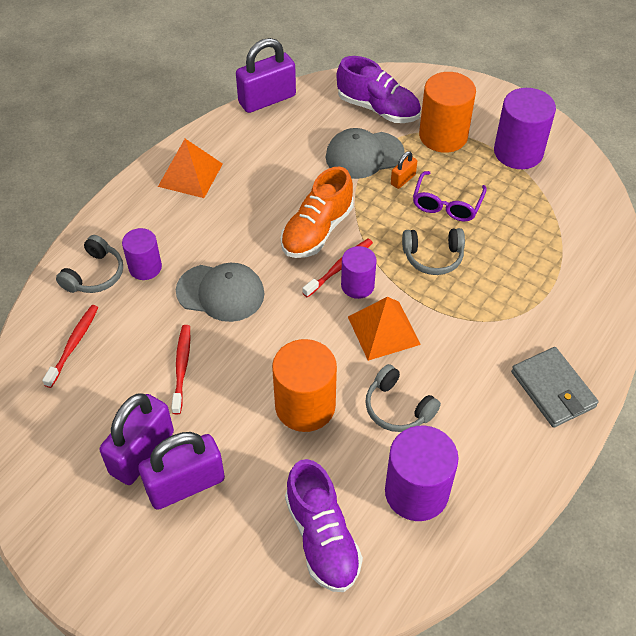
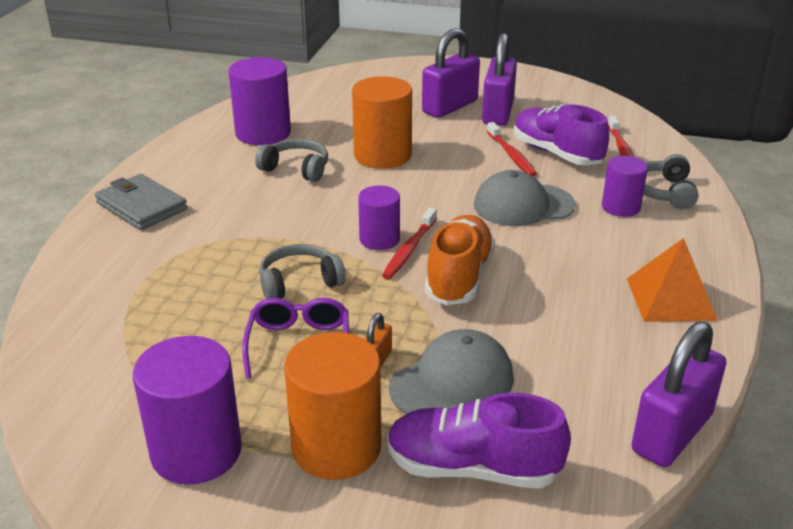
camera: 160 degrees right, 20 degrees down
purple shoe [285,459,363,592] -> purple shoe moved to [514,104,609,166]
orange pyramid [348,297,421,361] -> none

